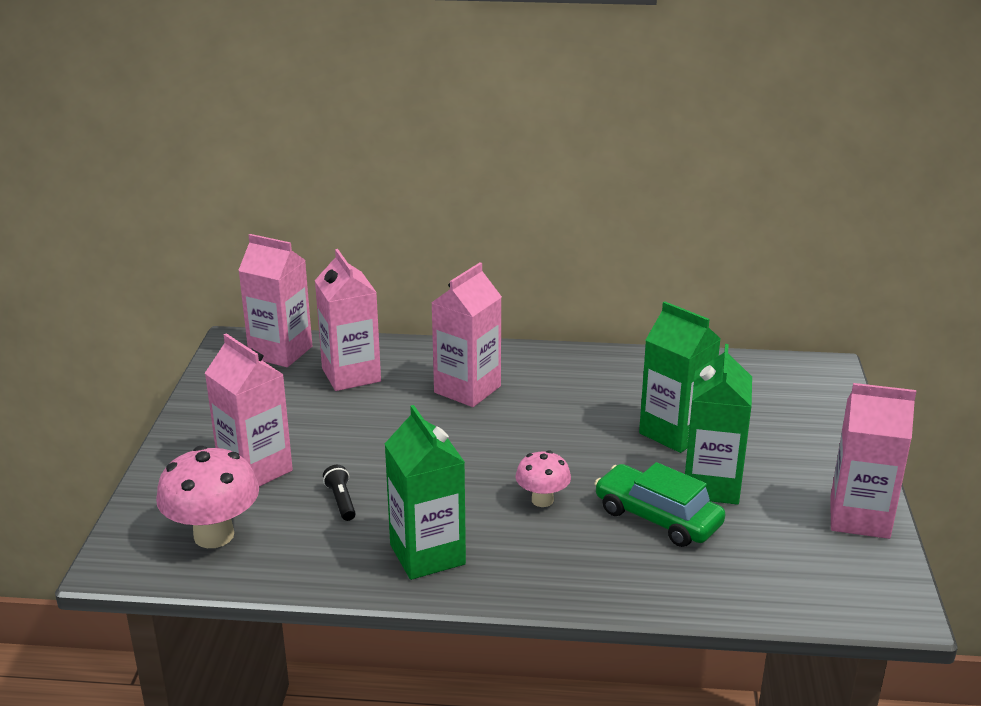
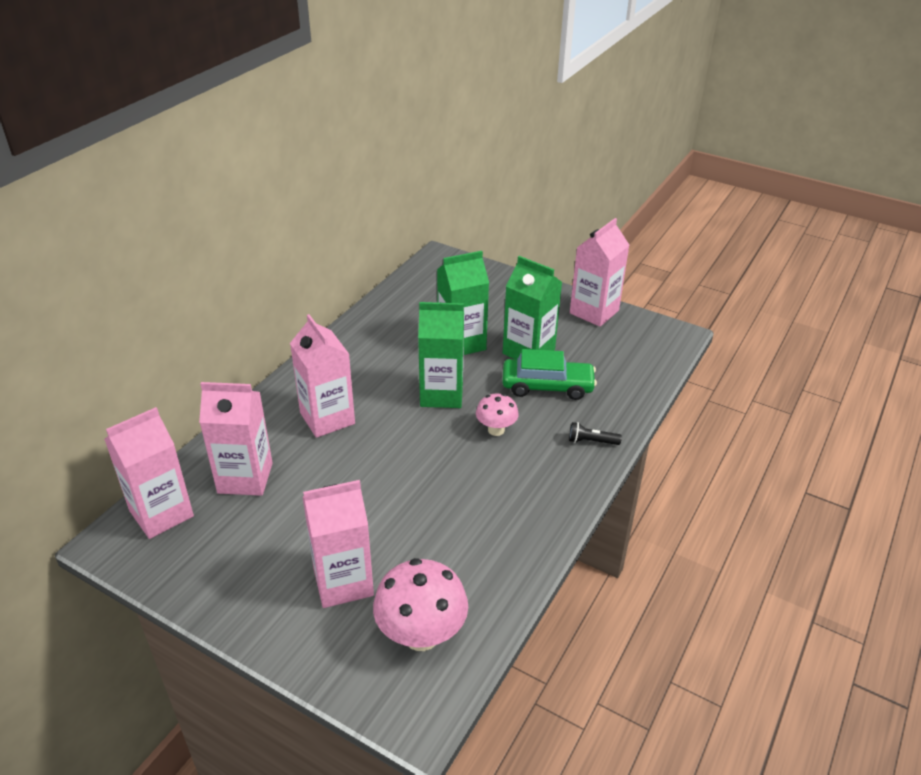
camera: 65 degrees left, 10 degrees up
black flashlight [323,465,356,521] -> black flashlight moved to [569,422,622,445]
green carton [385,405,466,580] -> green carton moved to [418,302,464,408]
green car [594,462,725,547] -> green car turned 150 degrees counterclockwise [502,349,597,400]

